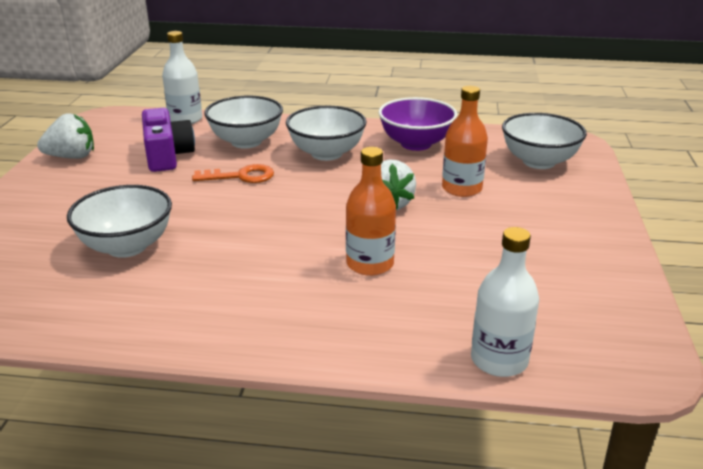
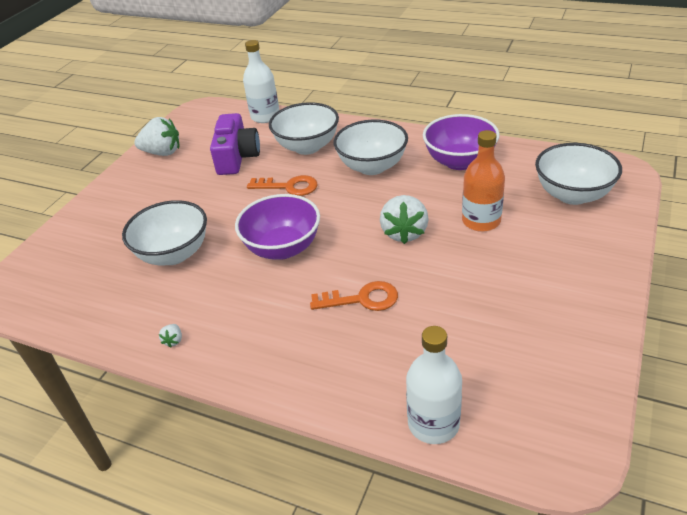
camera: 20 degrees right, 10 degrees up
orange bottle [346,147,396,276] -> orange key [310,281,398,311]
none -> white strawberry [159,324,182,347]
none -> purple bowl [235,194,320,260]

